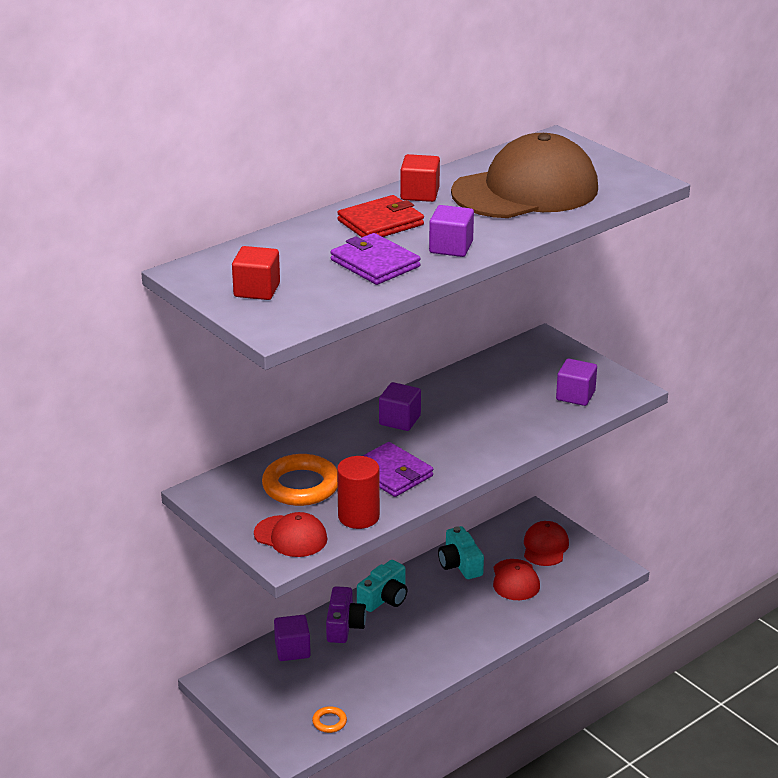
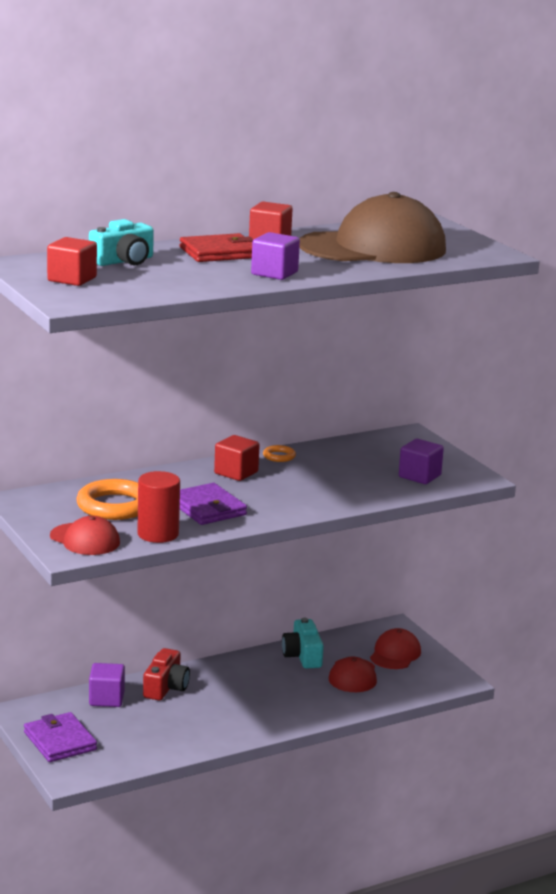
camera: 10 degrees right, 10 degrees down
orange ring [312,706,347,733] -> orange ring moved to [263,445,296,462]
purple camera [326,586,366,643] -> red camera [143,648,190,700]
purple wallet [330,233,421,285] -> purple wallet moved to [24,712,97,762]
turquoise camera [357,560,408,612] -> turquoise camera moved to [89,219,154,266]
purple cube [379,382,421,431] -> red cube [214,435,260,481]

